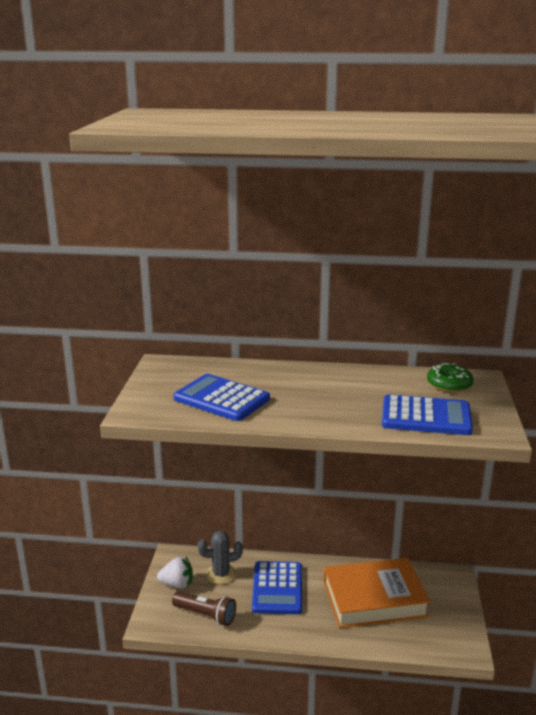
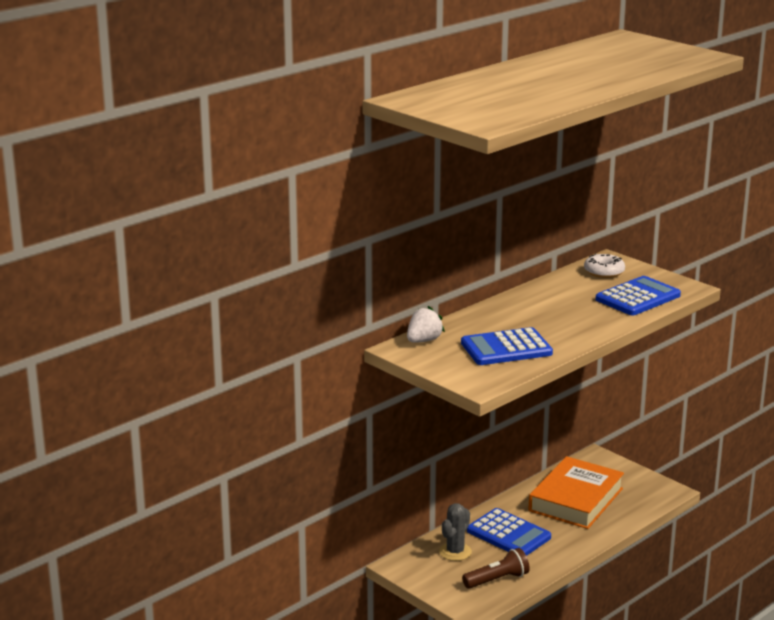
camera: 50 degrees left, 0 degrees up
white strawberry [157,557,193,588] -> white strawberry moved to [407,306,445,343]
green donut [427,363,474,393] -> white donut [584,253,625,278]

